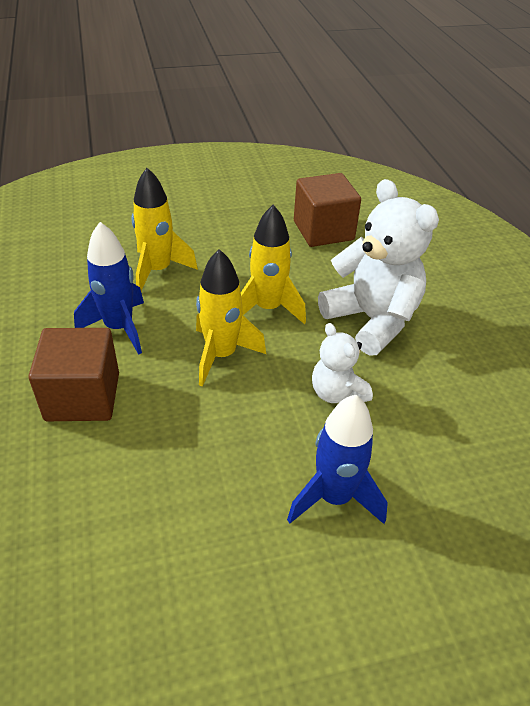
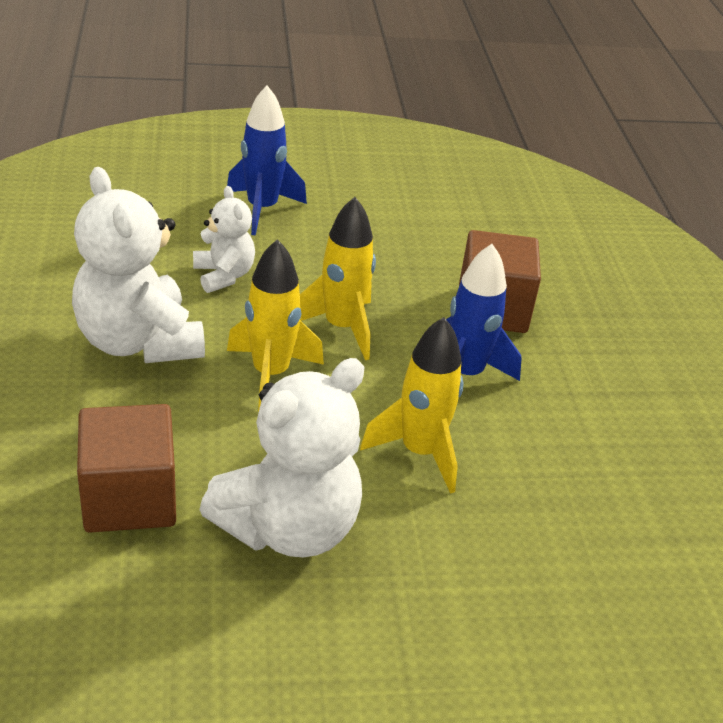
camera: 175 degrees left, 5 degrees down
none -> white teddy bear [199,358,365,557]

